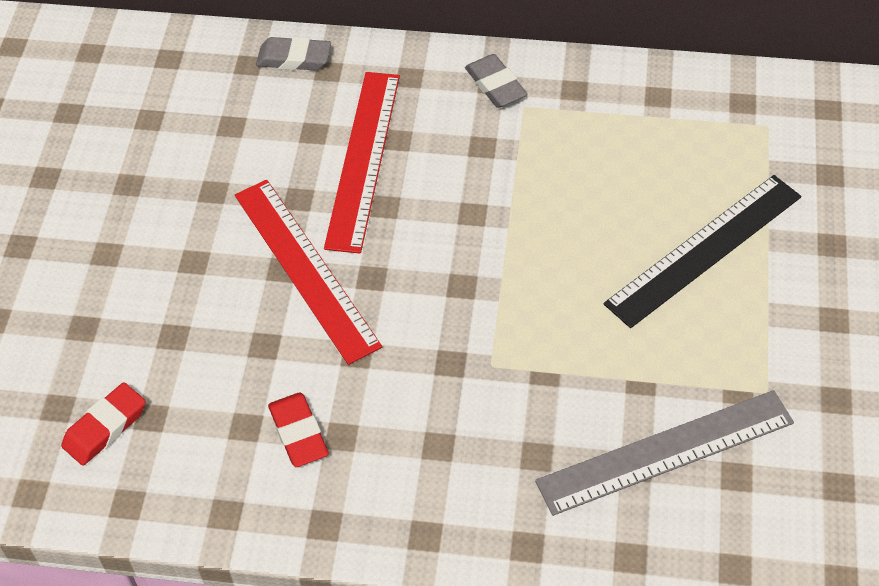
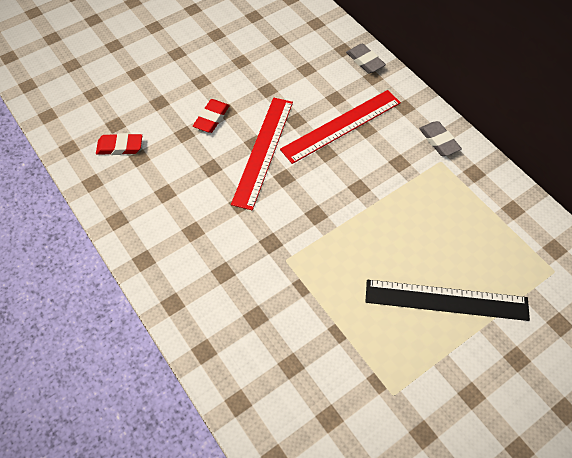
camera: 45 degrees right, 5 degrees up
red eraser [268,393,329,467] -> red eraser moved to [193,99,230,133]
grey eraser [465,54,527,108] -> grey eraser turned 45 degrees counterclockwise [419,121,462,156]
grey ruler [535,390,794,516] -> none

